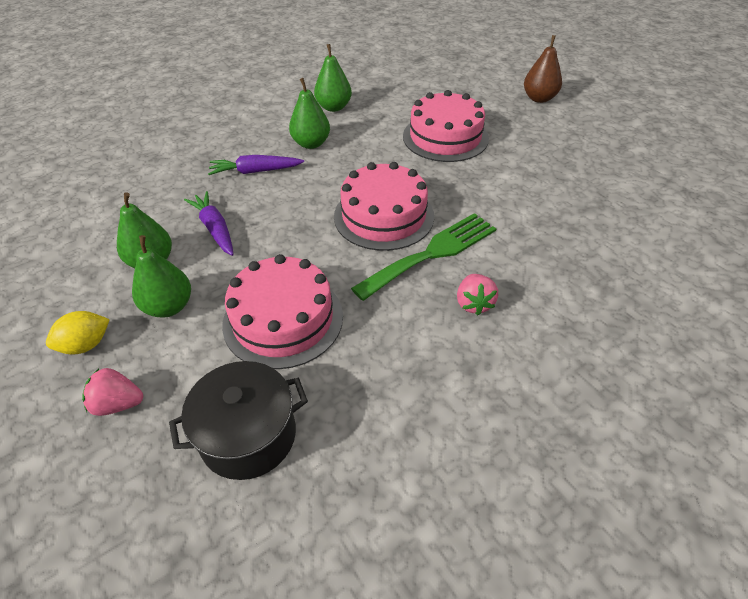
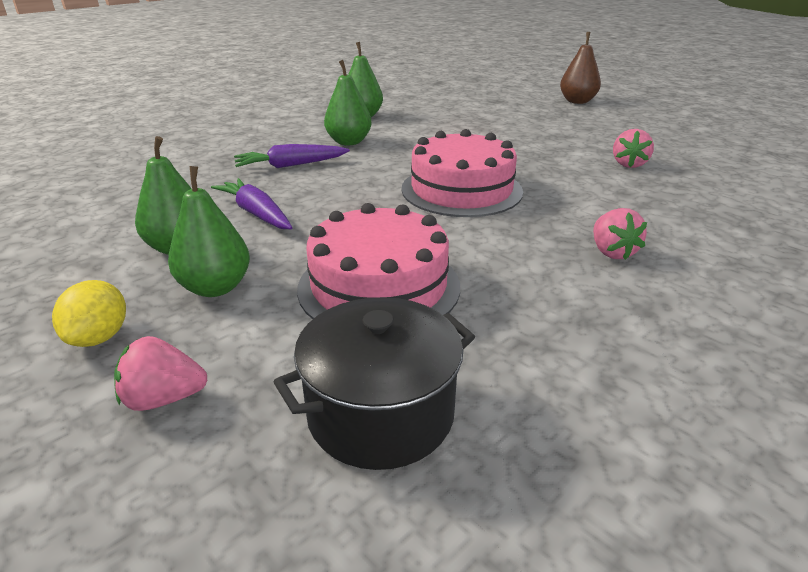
camera: 10 degrees left, 15 degrees down
yellow lemon [46,311,110,354] -> yellow lemon turned 45 degrees counterclockwise [52,280,126,347]
green fork [351,213,496,301] -> none
pink cake [403,90,489,162] -> none
none -> pink strawberry [613,129,654,168]

